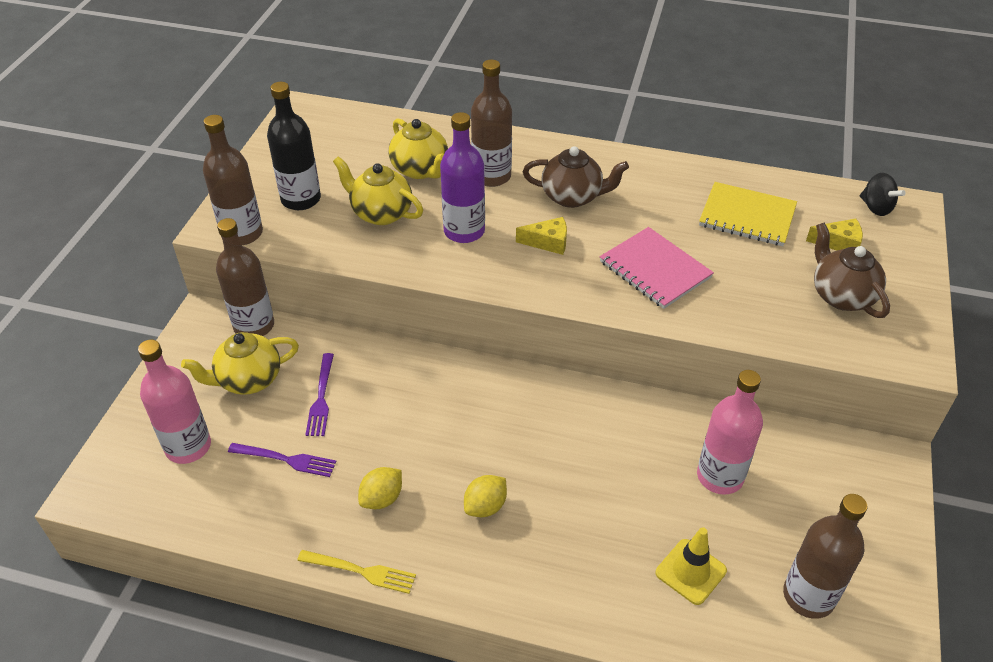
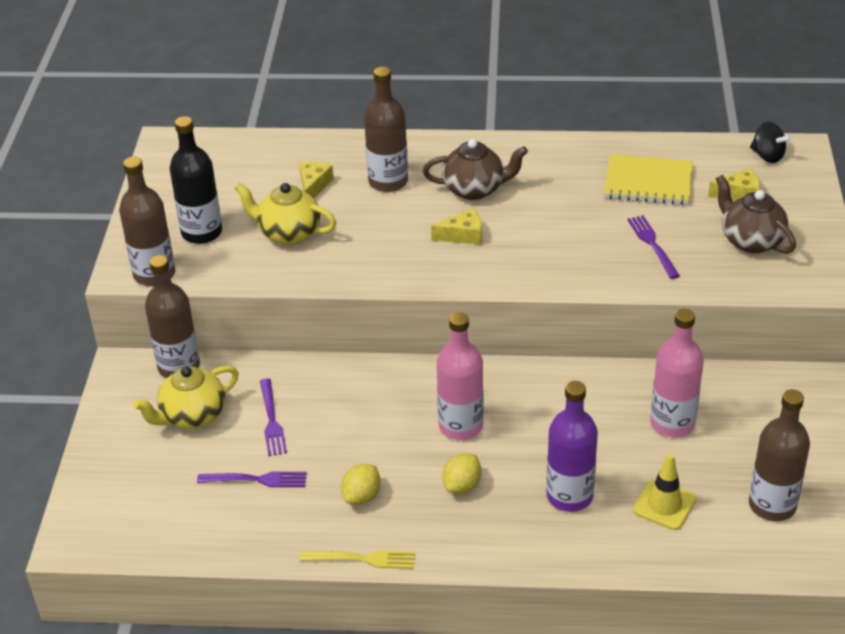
camera: 10 degrees left, 5 degrees down
pink bottle [138,339,211,464] -> pink bottle moved to [437,312,484,440]
yellow teapot [389,118,448,179] -> yellow cheese [299,162,334,198]
purple bottle [440,112,485,243] -> purple bottle moved to [546,381,598,512]
pink notebook [600,227,714,309] -> none
none -> purple fork [627,215,680,279]

